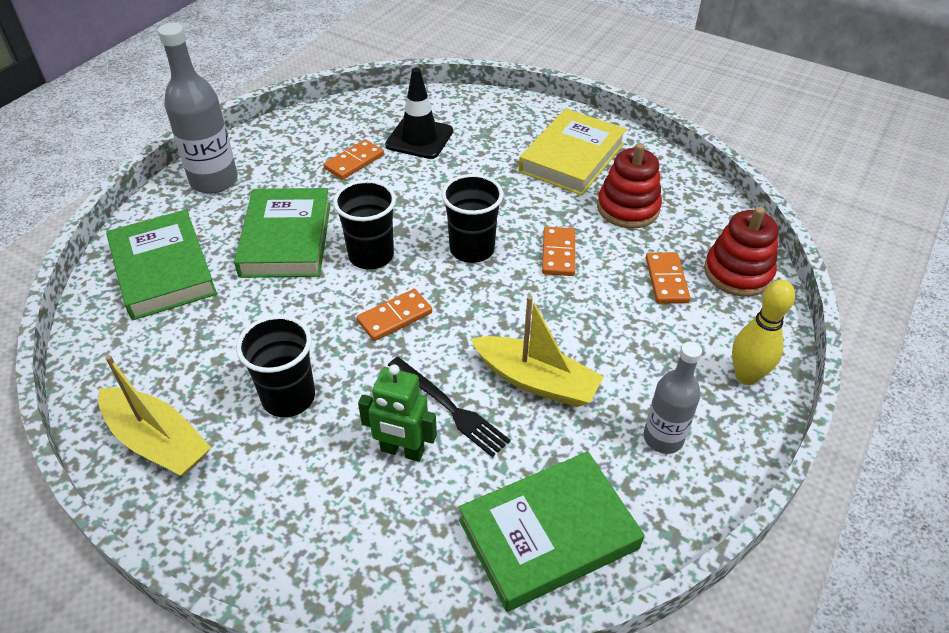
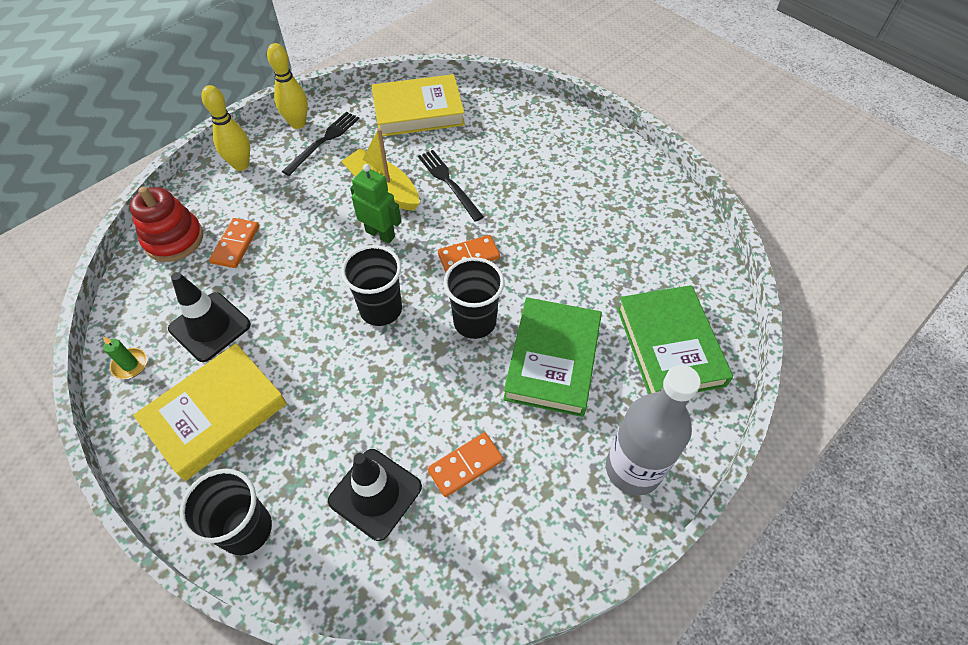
camera: 165 degrees left, 10 degrees up
yellow boat [98,355,211,476] -> none
black cup [236,315,315,417] -> black cup moved to [179,469,272,555]
green robot [358,364,437,462] -> green robot moved to [350,164,402,244]
green book [459,451,644,612] -> yellow book [371,74,465,136]
orange domino [542,227,575,276] -> none
red stacking toy [597,143,662,228] -> black traffic cone [168,272,251,362]
grey bottle [644,342,702,454] -> black fork [282,112,359,176]
none -> green candle [103,337,147,379]
none -> yellow bowling pin [267,43,308,129]

